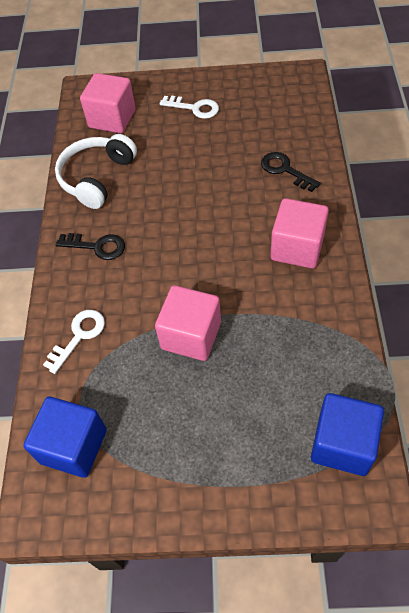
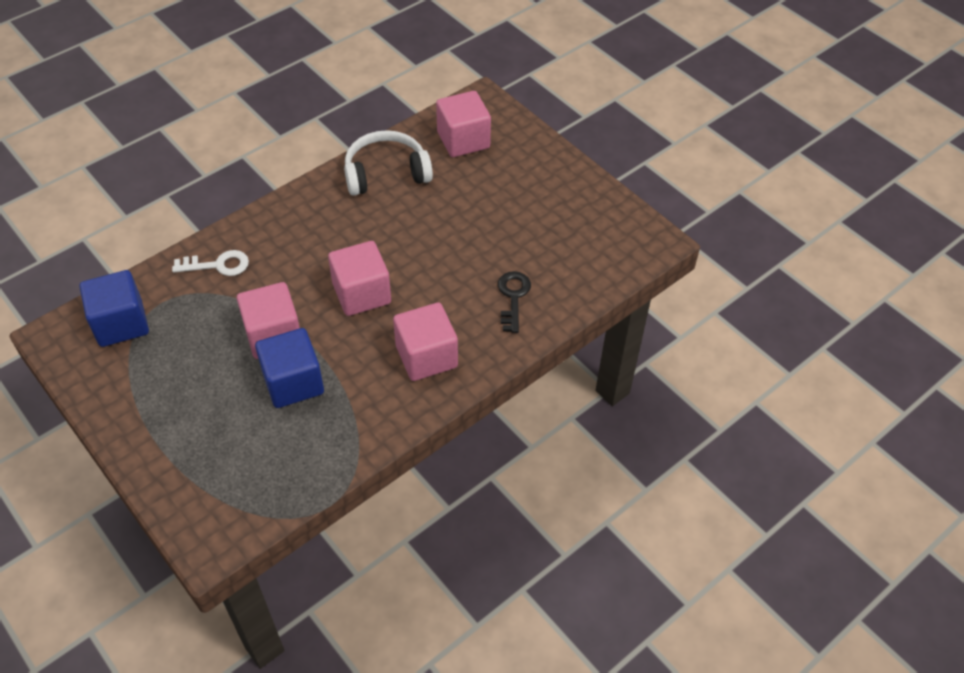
camera: 45 degrees right, 5 degrees down
black key [56,233,125,260] -> none
white key [159,96,219,119] -> none
blue cube [311,393,384,476] -> blue cube moved to [255,328,324,408]
none -> pink cube [328,241,391,316]

